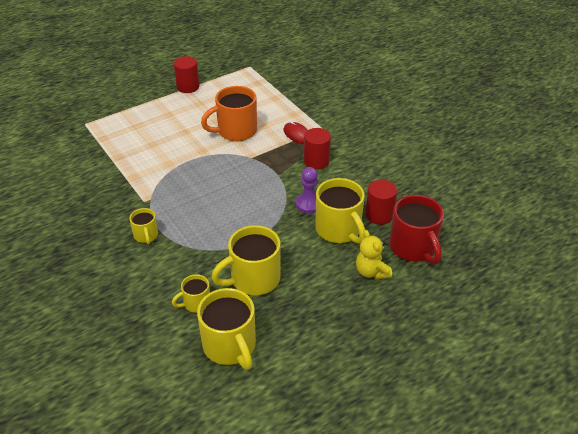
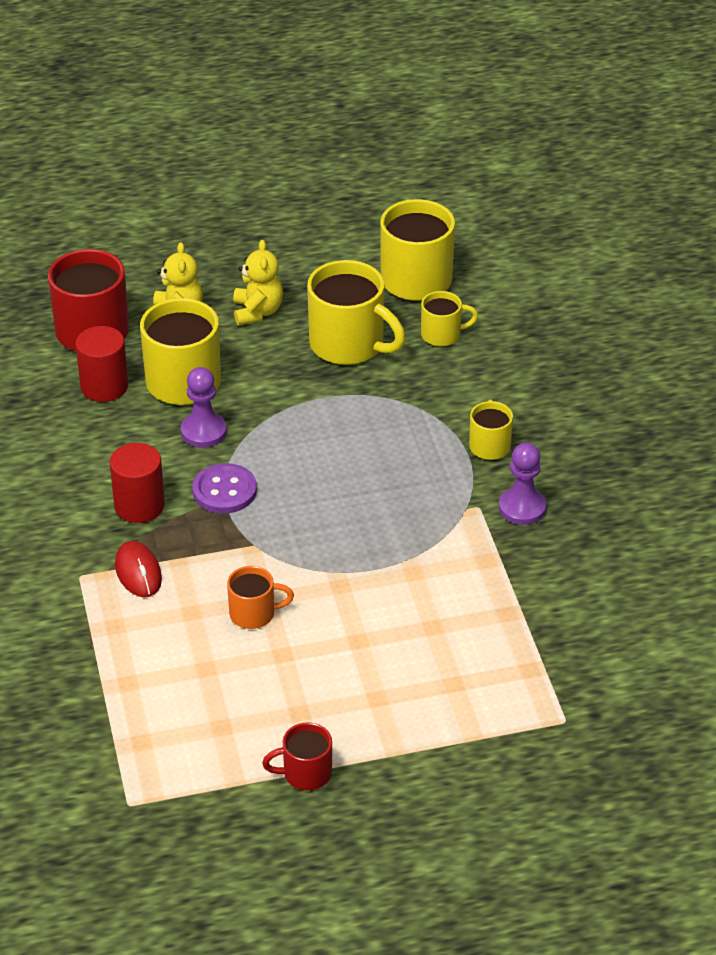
camera: 160 degrees left, 0 degrees up
red cylinder [174,56,200,93] -> red mug [262,722,332,790]
orange mug [201,86,257,141] -> orange mug [227,566,294,629], size x0.53
yellow mug [211,225,281,295] -> yellow mug turned 45 degrees clockwise [307,260,405,365]
none -> purple button [192,463,257,514]
none -> yellow teddy bear [233,240,283,326]
none -> purple pawn [499,443,547,525]

